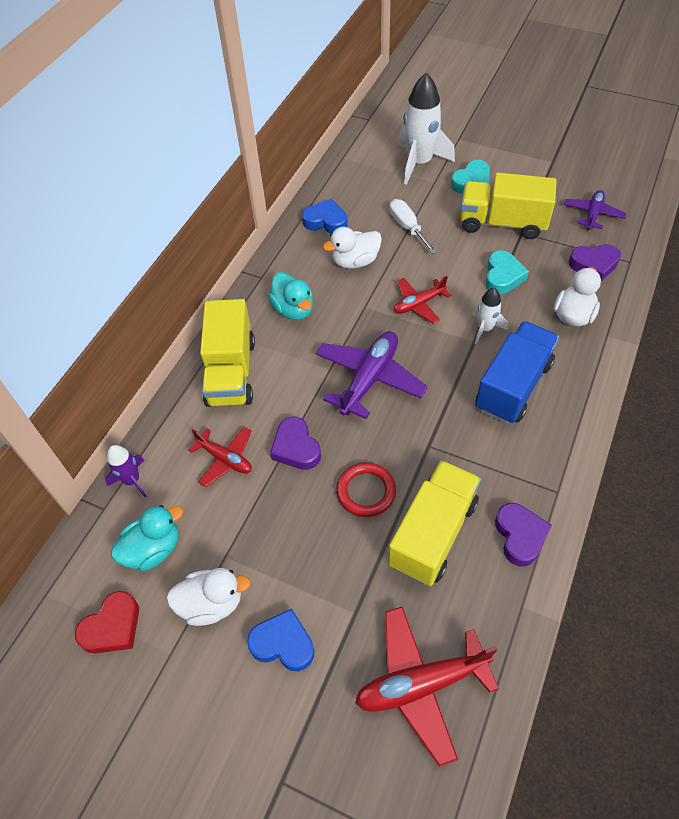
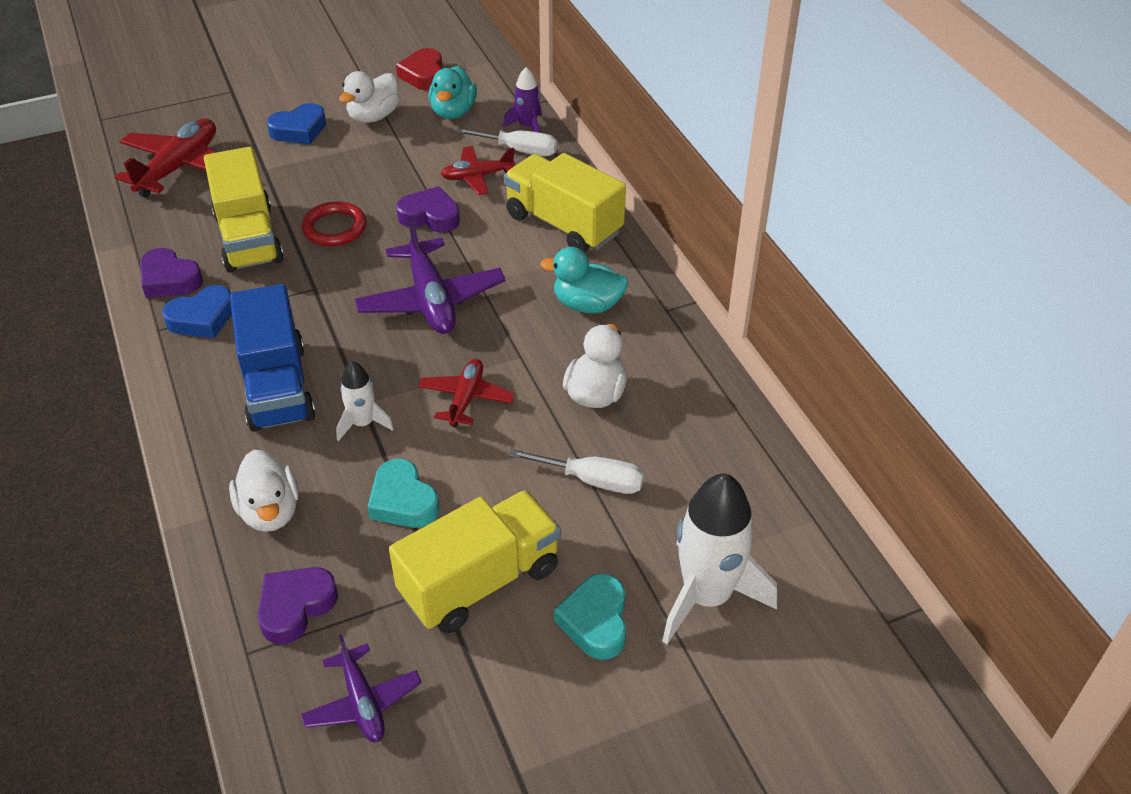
camera: 130 degrees right, 10 degrees down
blue heart [302,199,348,233] -> blue heart moved to [162,285,232,338]
none -> white screwdriver [456,128,558,156]

